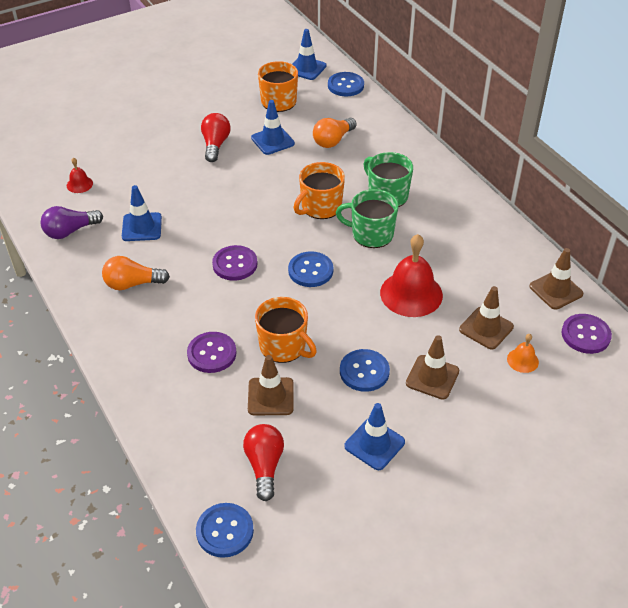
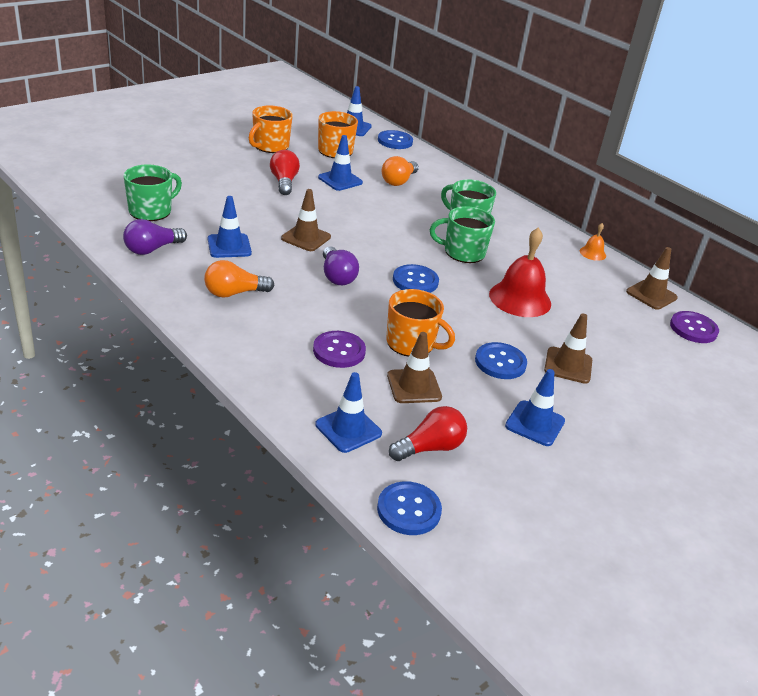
camera: 15 degrees left, 10 degrees down
red bell [67,157,93,193] -> green mug [124,165,182,221]
purple button [212,245,258,281] -> purple light bulb [323,246,359,285]
red light bulb [243,424,284,501] -> red light bulb turned 75 degrees clockwise [389,406,467,461]
orange mug [294,162,345,219] -> orange mug moved to [249,105,293,153]
brown traffic cone [459,286,514,350] -> brown traffic cone moved to [281,189,331,251]
orange bell [507,334,539,373] -> orange bell moved to [580,223,606,261]
none -> blue traffic cone [315,372,382,453]

